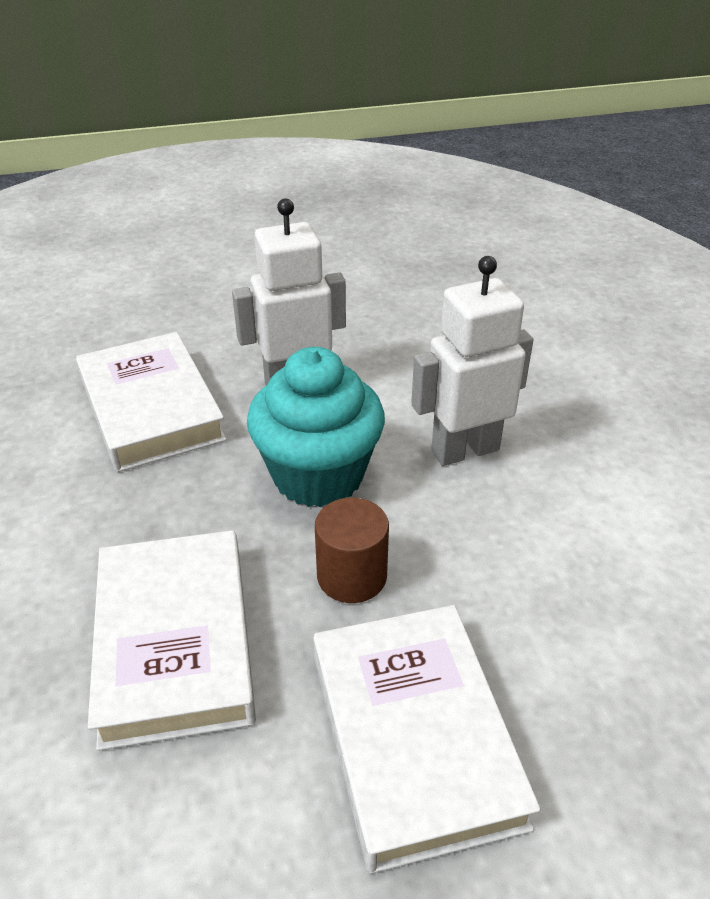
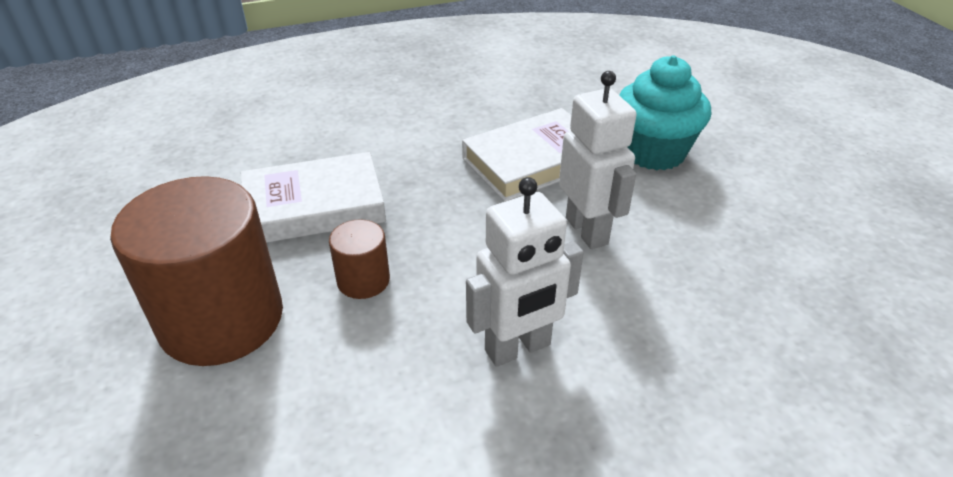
camera: 85 degrees right, 0 degrees up
turquoise cupcake [247,347,385,507] -> turquoise cupcake moved to [619,55,711,170]
white book [313,605,541,874] -> brown cylinder [110,176,283,366]
white robot [411,256,533,466] -> white robot turned 90 degrees clockwise [466,177,584,367]

